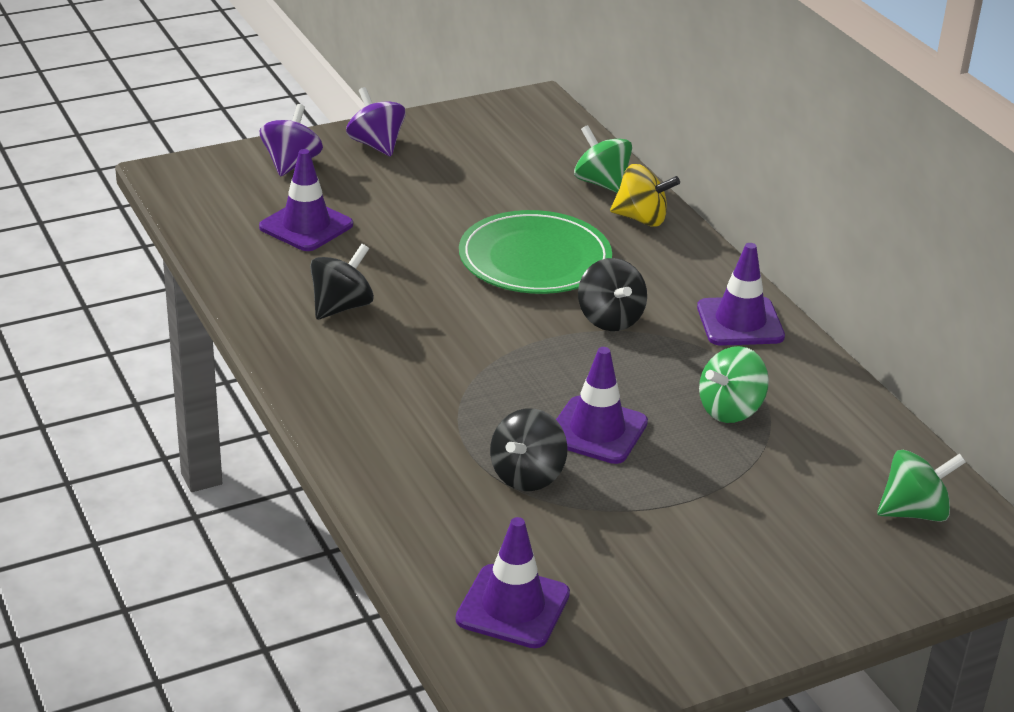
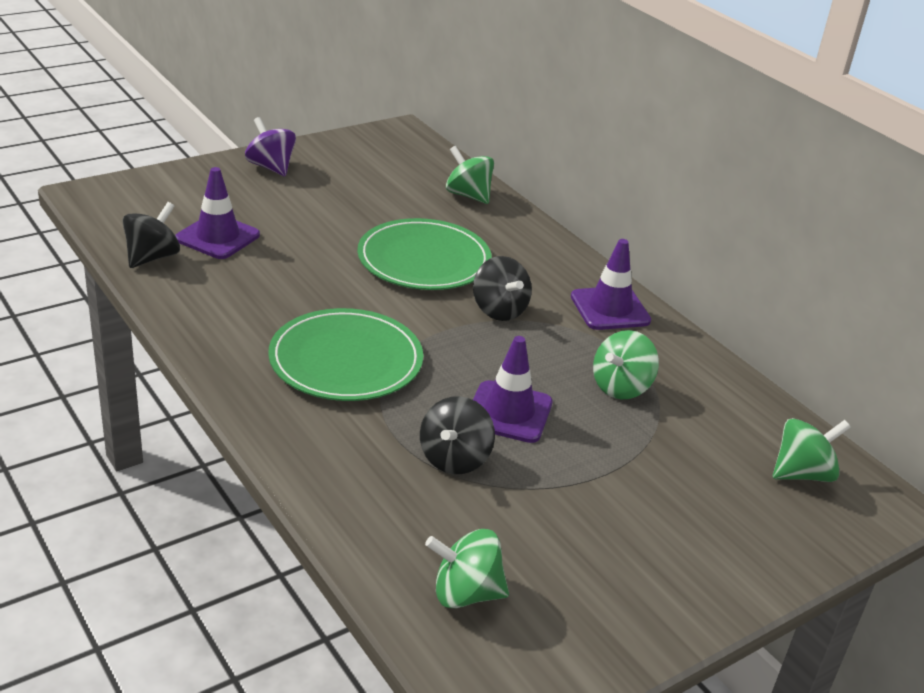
camera: 10 degrees left, 0 degrees up
purple spinning top [260,104,323,176] -> none
black spinning top [310,244,374,319] -> black spinning top moved to [122,202,180,268]
purple traffic cone [455,517,570,648] -> green spinning top [425,529,509,608]
yellow spinning top [610,164,680,227] -> none
none -> green plate [268,308,423,401]

